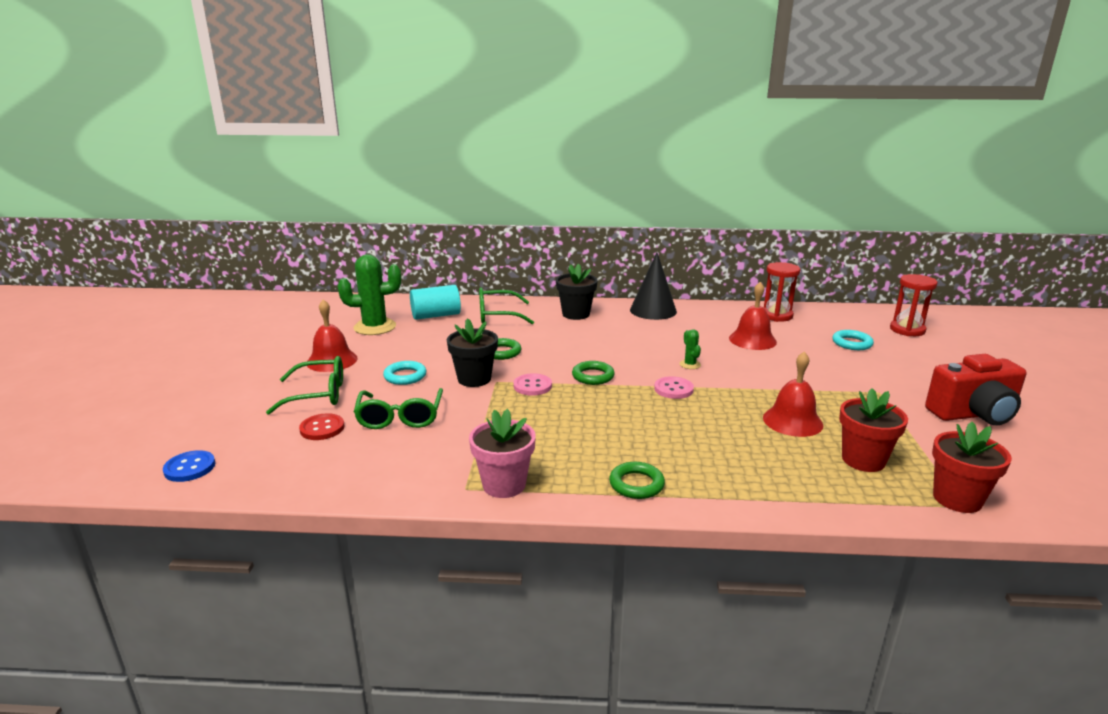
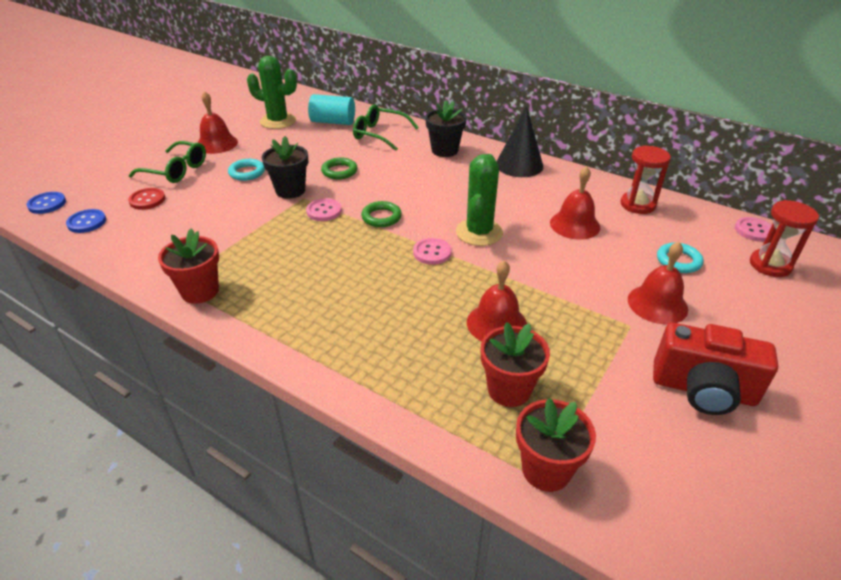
camera: 30 degrees right, 15 degrees up
green glasses [354,388,443,429] -> none
pink flower pot [469,409,536,498] -> red flower pot [158,229,219,304]
green ring [609,462,665,499] -> none
green cactus [680,329,701,369] -> green cactus [456,154,503,246], size x2.21
none -> blue button [66,209,106,233]
none -> red bell [628,241,688,324]
none -> pink button [735,217,772,242]

